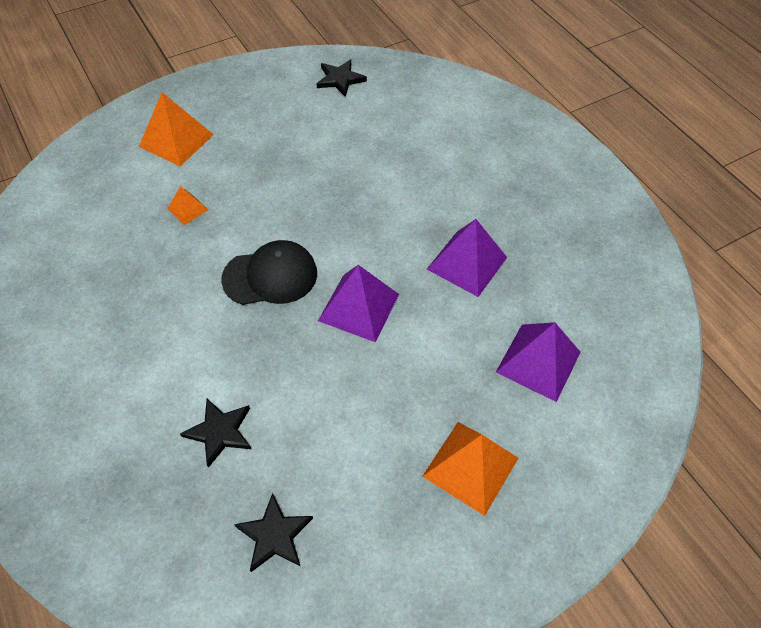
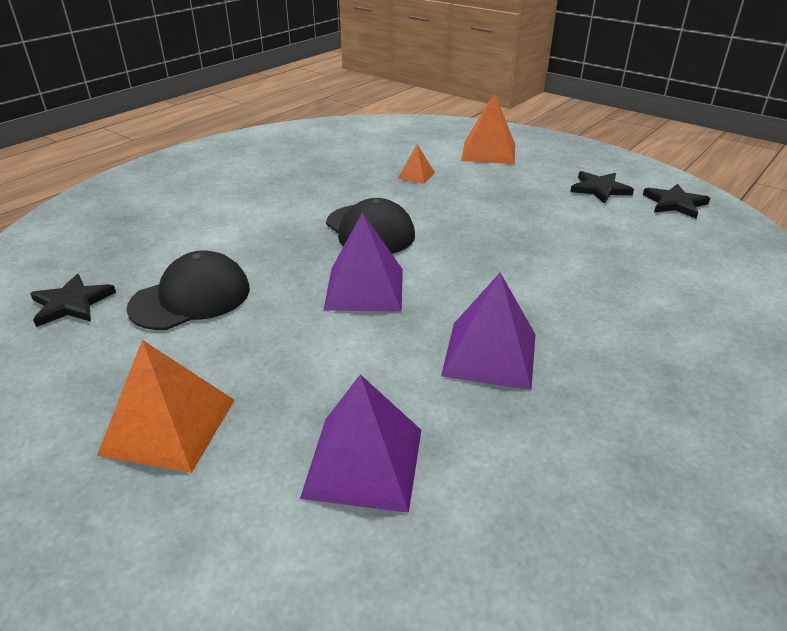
camera: 70 degrees right, 20 degrees down
black star [180,399,251,468] -> black star moved to [570,171,634,204]
none -> black cap [126,250,250,330]

